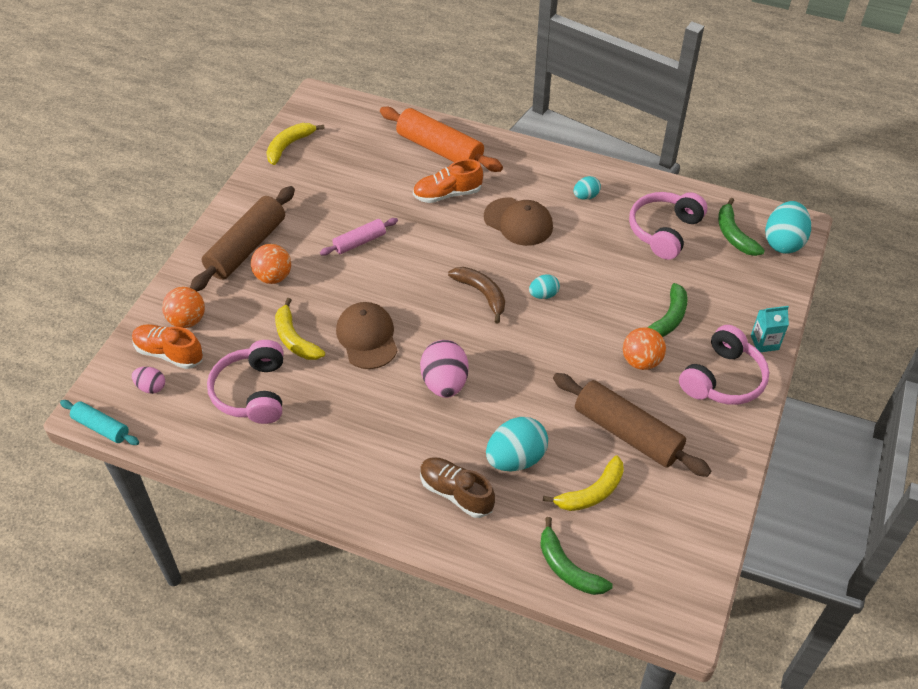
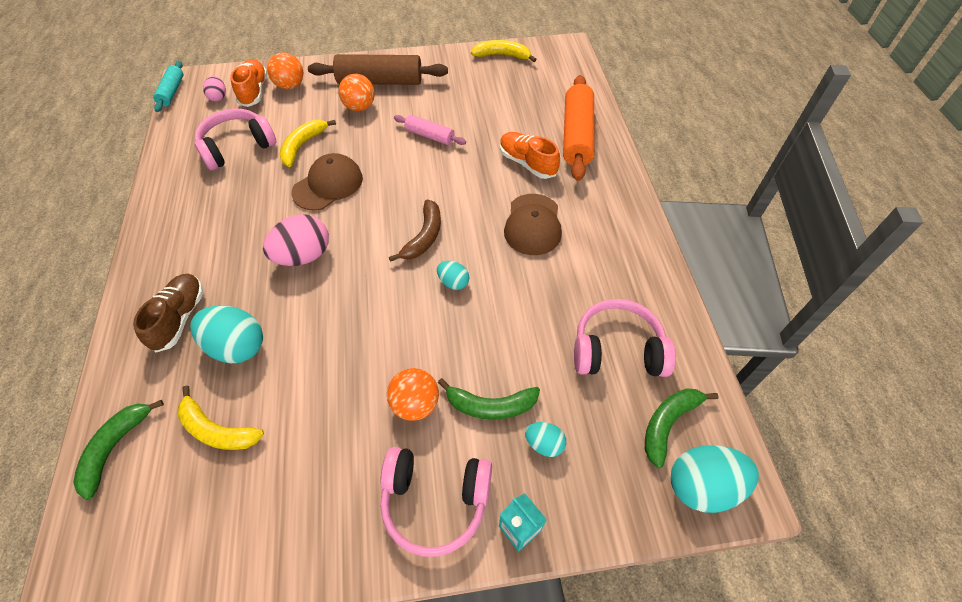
camera: 60 degrees right, 5 degrees up
brown rolling pin [553,373,711,477] -> none
turquoise egg [573,176,601,200] -> turquoise egg moved to [525,422,566,457]

